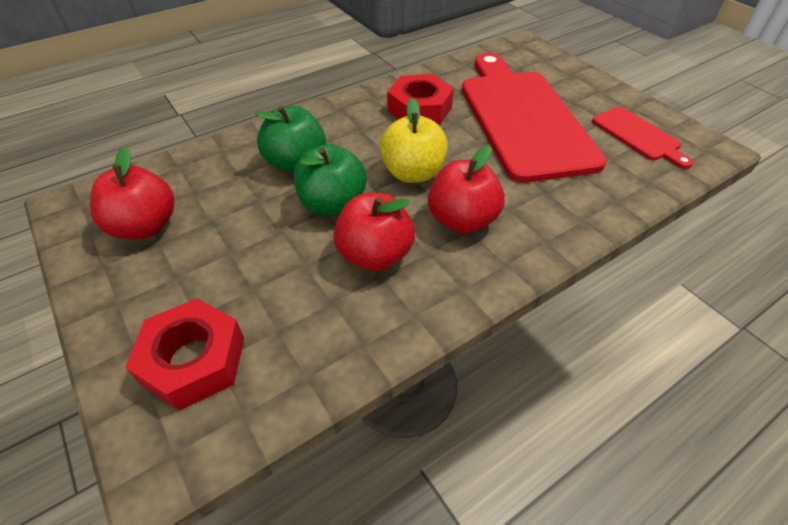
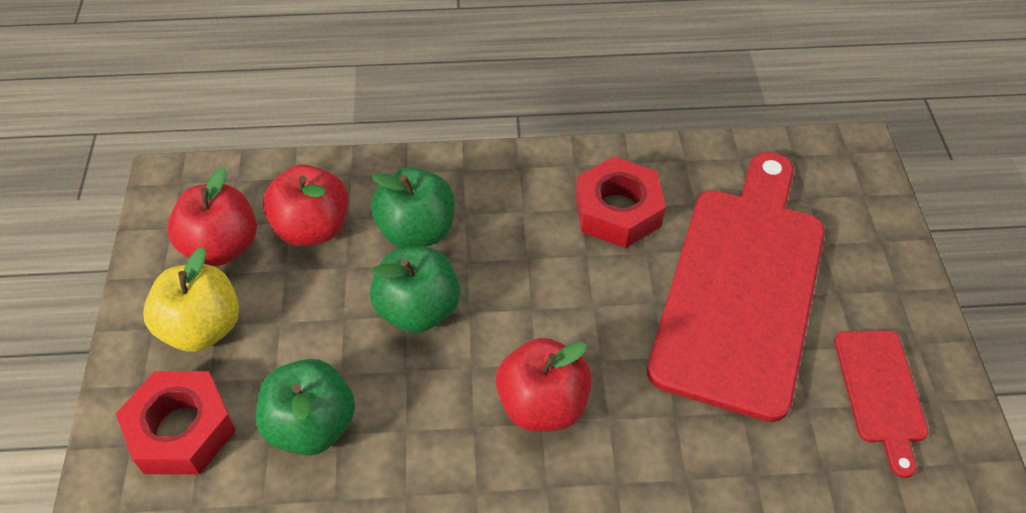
camera: 30 degrees right, 5 degrees up
red apple [333,193,415,271] -> red apple moved to [263,164,349,246]
yellow apple [379,98,448,183] -> yellow apple moved to [143,247,239,352]
none -> green apple [256,359,355,456]

